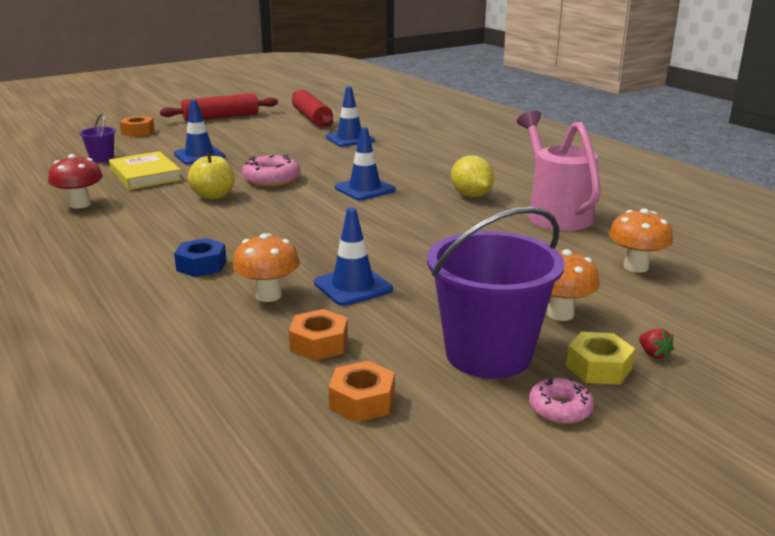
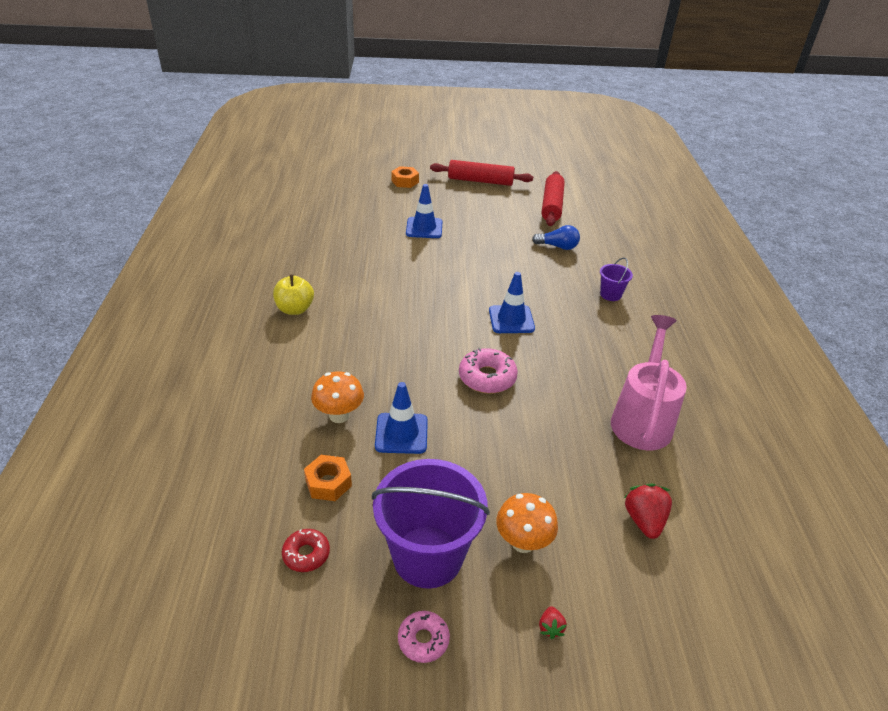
camera: 30 degrees right, 15 degrees up
red mushroom [48,154,103,208] -> none
purple bucket [79,114,116,163] -> purple bucket moved to [600,257,633,301]
yellow book [109,151,182,190] -> none
blue nut [174,238,227,277] -> none
yellow apple [188,151,235,200] -> yellow apple moved to [273,274,314,315]
pink donut [242,155,300,187] -> pink donut moved to [459,348,518,394]
blue traffic cone [326,86,375,147] -> blue light bulb [532,225,580,250]
orange nut [329,361,395,423] -> red donut [282,529,330,572]
yellow lemon [451,155,494,197] -> none
yellow nut [566,332,635,385] -> none
orange mushroom [609,208,673,273] -> red strawberry [624,484,672,539]

